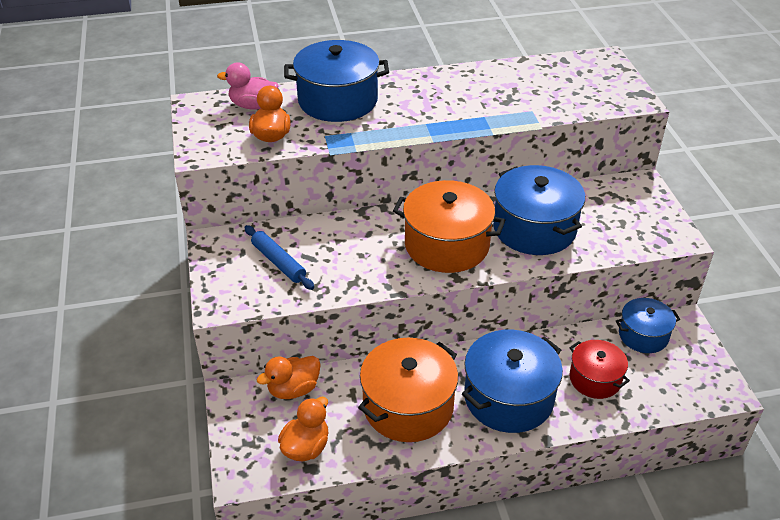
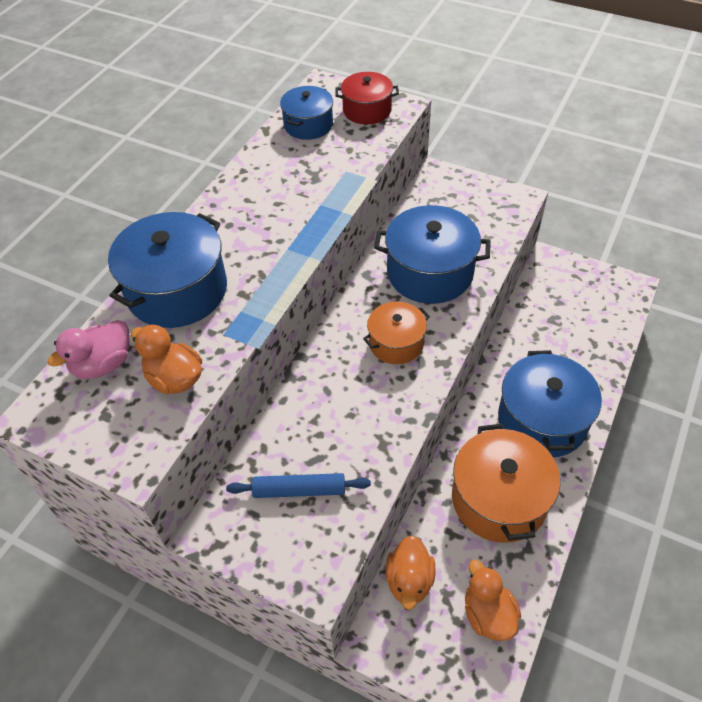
camera: 50 degrees left, 10 degrees up
orange pot [393,180,506,273] -> orange pot [363,301,430,364], size x0.59
red pot [569,340,630,399] -> red pot moved to [336,72,399,125]
blue pot [616,298,680,353] -> blue pot moved to [280,86,333,140]

